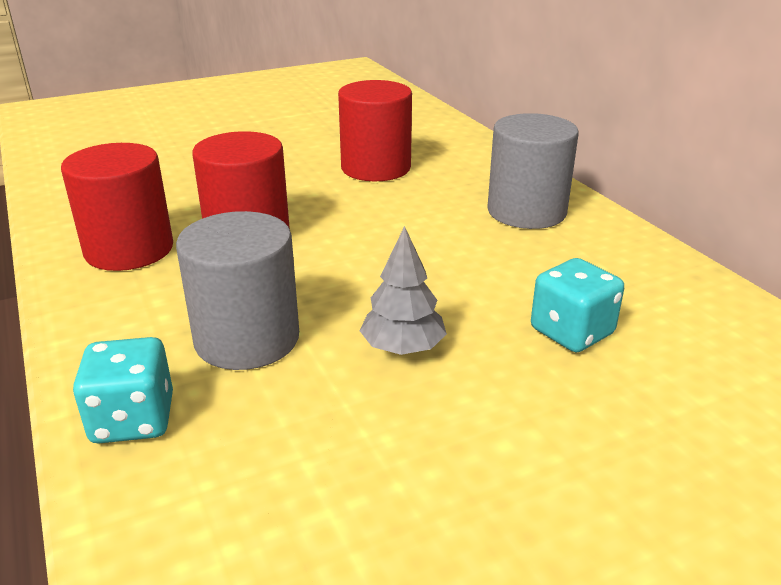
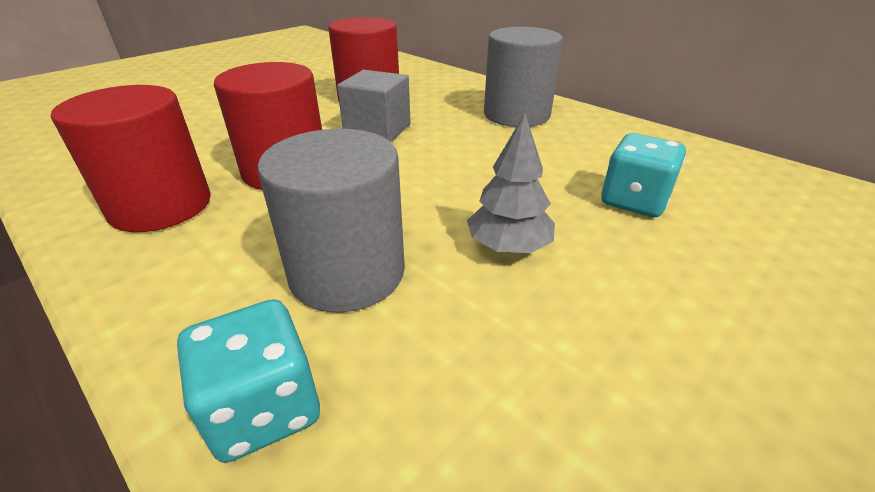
camera: 20 degrees left, 5 degrees up
none -> grey cube [337,70,411,142]

